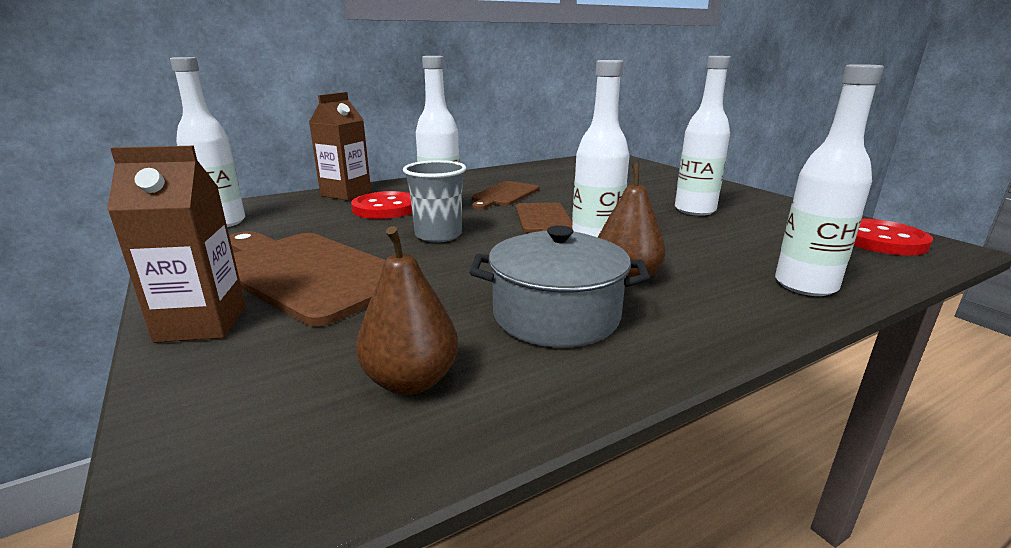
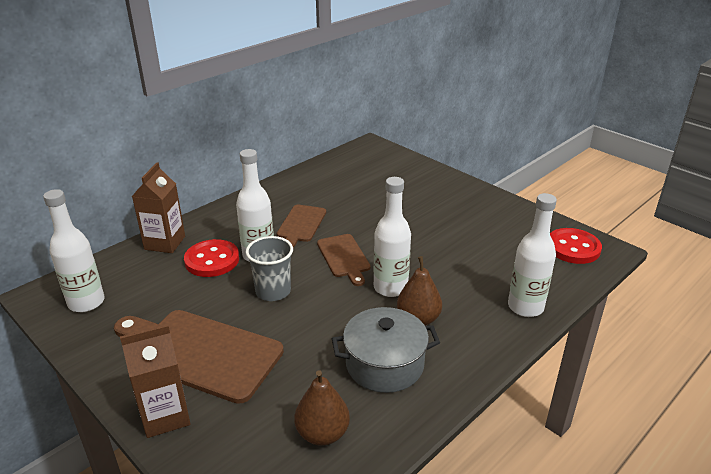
camera: 15 degrees left, 10 degrees up
white bottle [675,56,731,216] -> none

